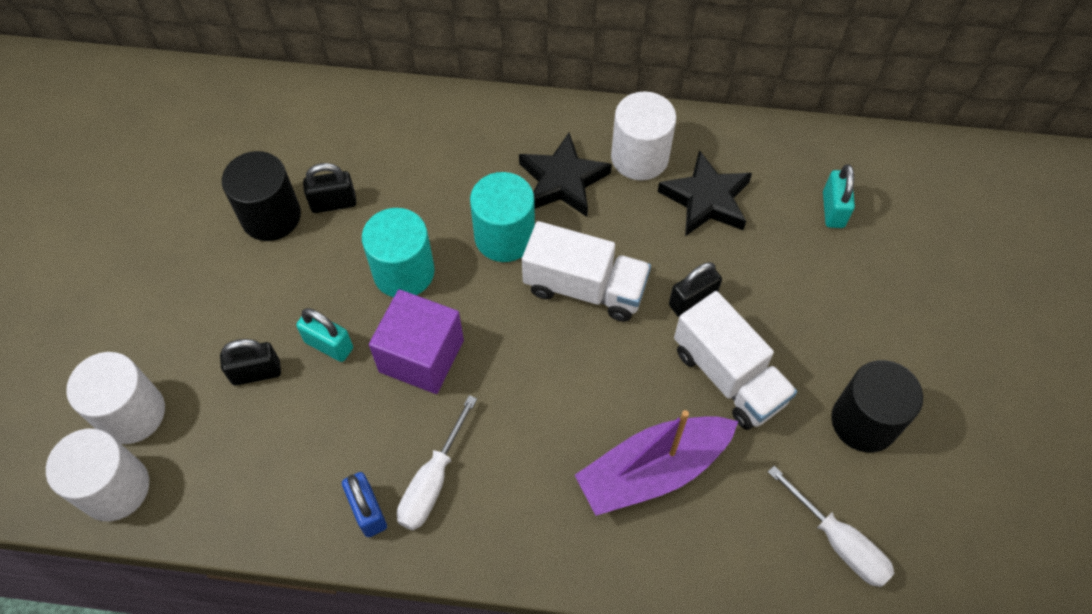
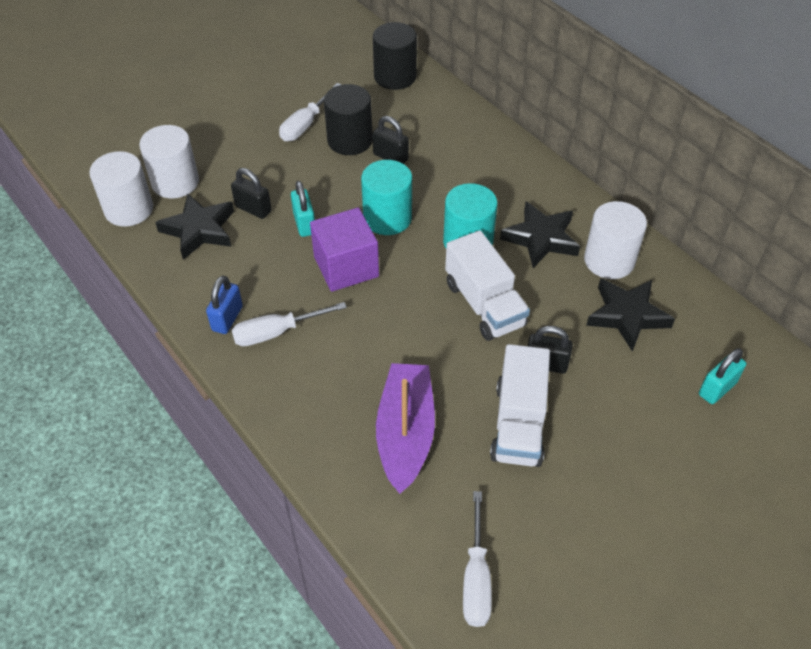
camera: 45 degrees right, 10 degrees down
purple boat [575,410,738,516] -> purple boat turned 75 degrees clockwise [376,363,435,494]
black cylinder [831,360,923,452] -> black cylinder moved to [373,22,417,90]
none -> black star [155,194,234,260]
none -> white screwdriver [279,83,341,141]

